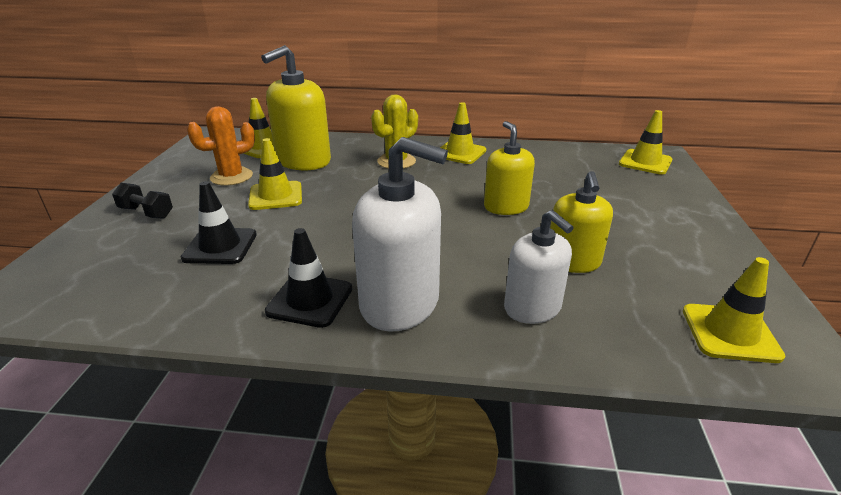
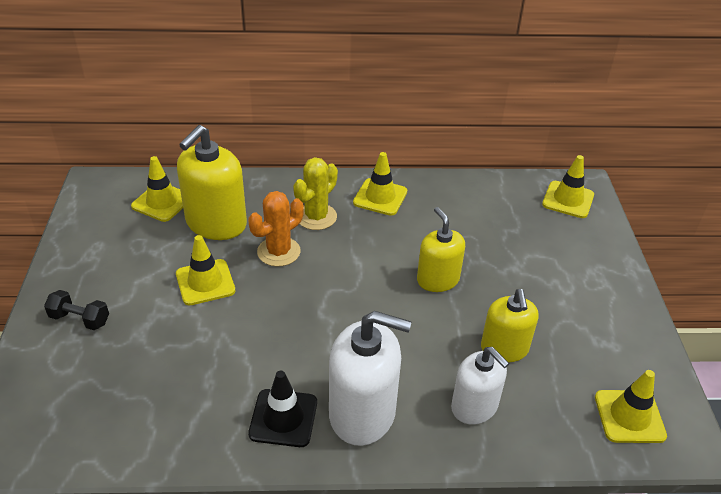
camera: 10 degrees left, 10 degrees up
black traffic cone [181,181,257,264] -> none
orange cactus [187,106,255,186] -> orange cactus moved to [248,191,304,267]

